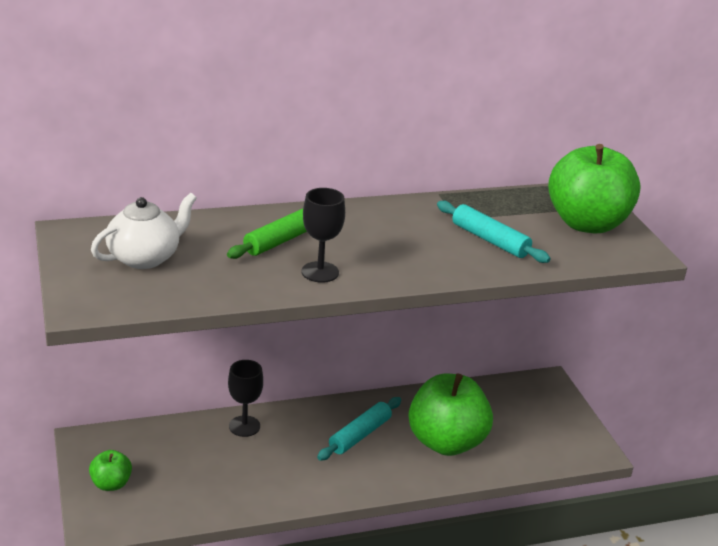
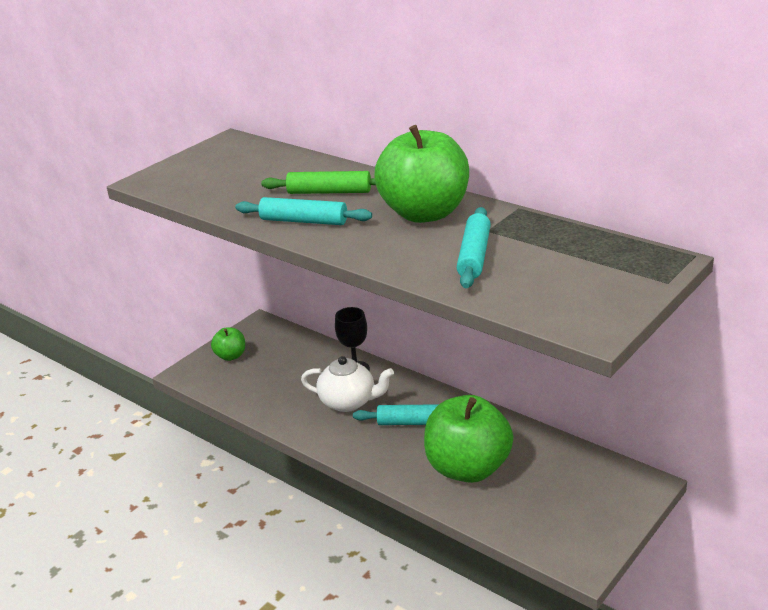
camera: 60 degrees right, 0 degrees up
white teapot [91,193,197,269] -> white teapot moved to [301,356,394,412]
black goblet [302,188,345,283] -> turquoise rolling pin [235,197,372,225]
green apple [548,144,641,233] -> green apple moved to [374,125,469,223]

